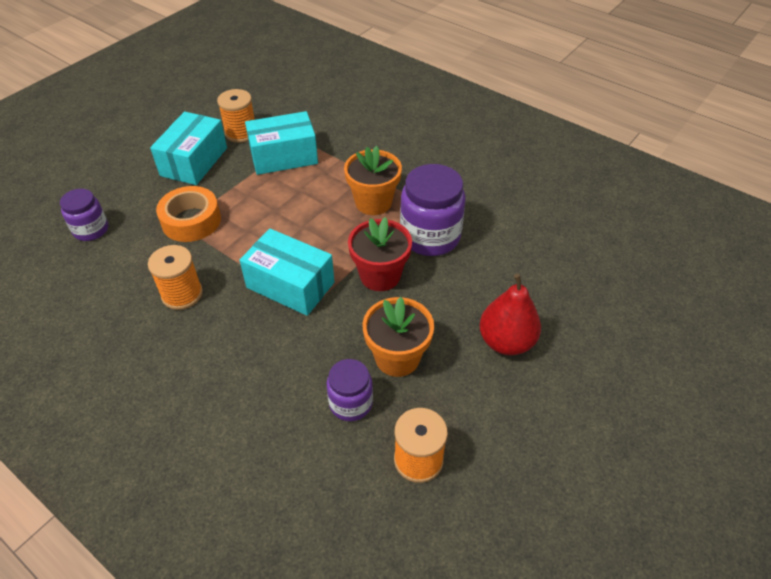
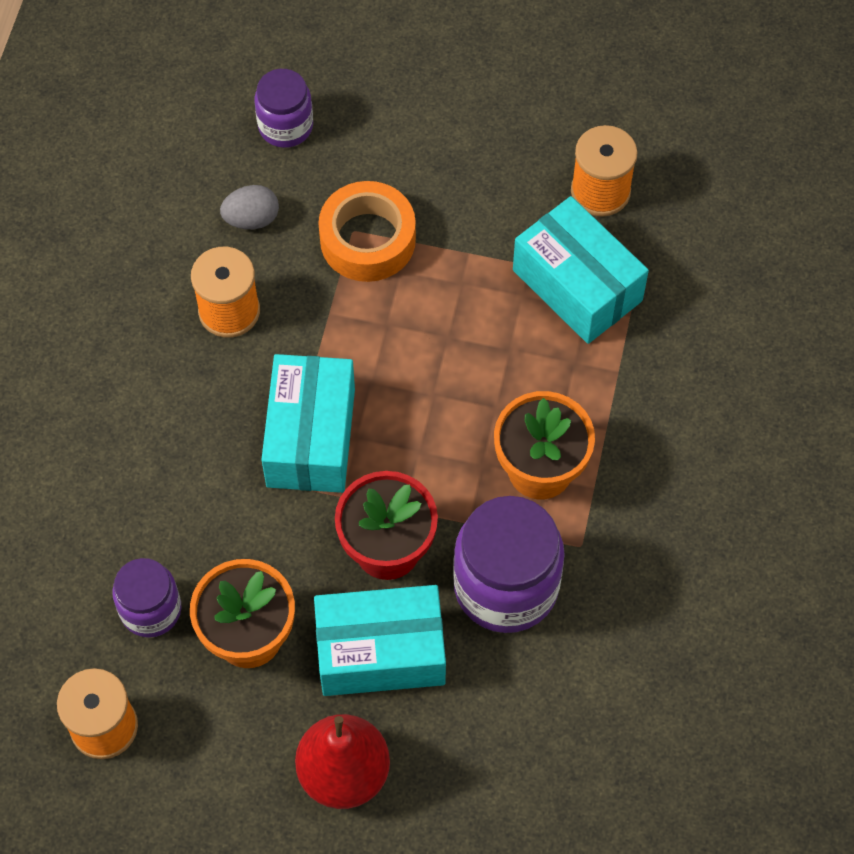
camera: 65 degrees right, 15 degrees up
turquoise box [150,111,227,185] -> turquoise box moved to [314,585,446,696]
none -> grey egg [220,185,279,229]

